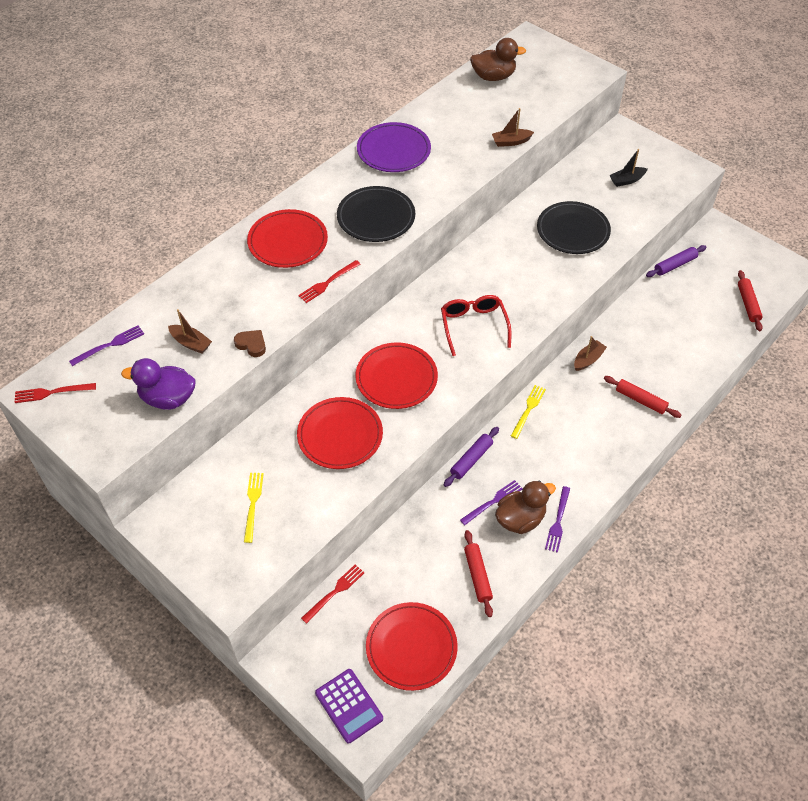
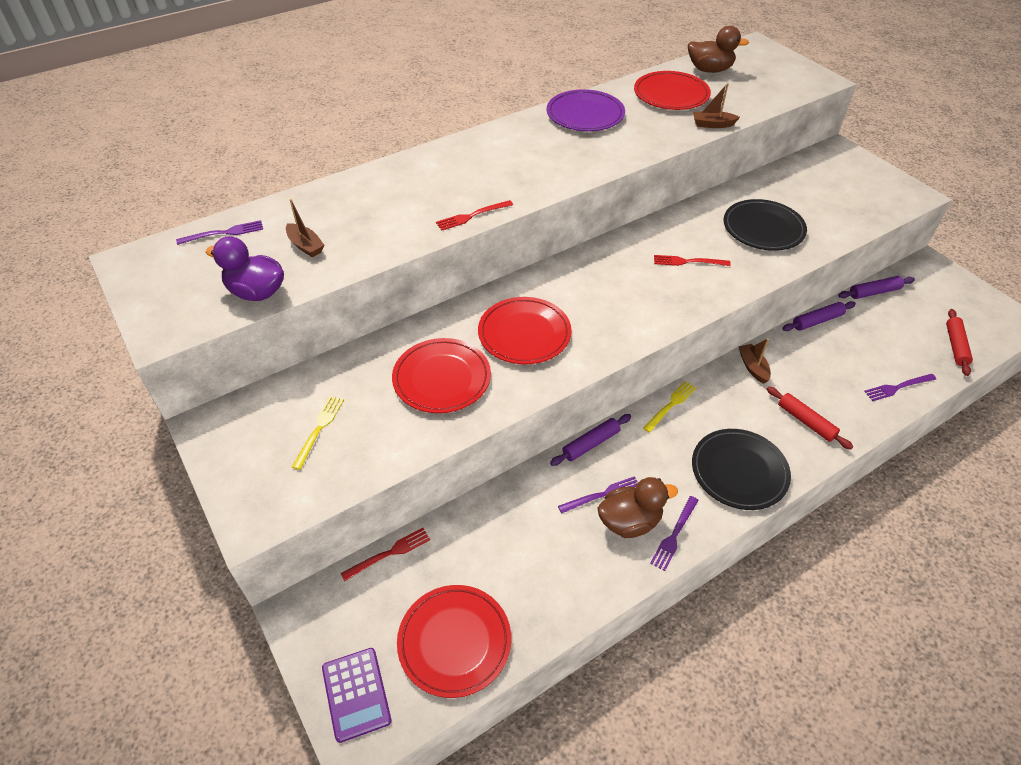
camera: 15 degrees right, 5 degrees down
red fork [14,383,96,403] -> red fork moved to [654,255,731,266]
brown heart [234,330,266,357] -> none
red plate [247,209,328,268] -> red plate moved to [634,71,711,110]
black plate [337,186,415,242] -> black plate moved to [692,429,791,510]
red glasses [441,295,511,356] -> none
red rolling pin [464,530,493,617] -> none
brown boat [574,336,607,371] -> brown boat turned 75 degrees counterclockwise [738,338,771,384]
black boat [610,149,648,187] -> none
none -> purple rolling pin [782,301,856,331]
none -> purple fork [864,374,937,401]

